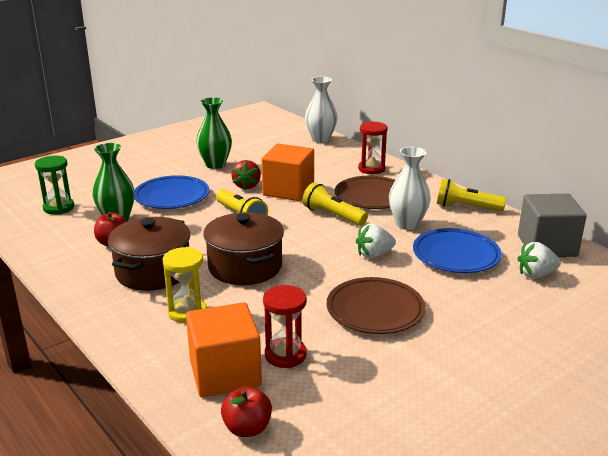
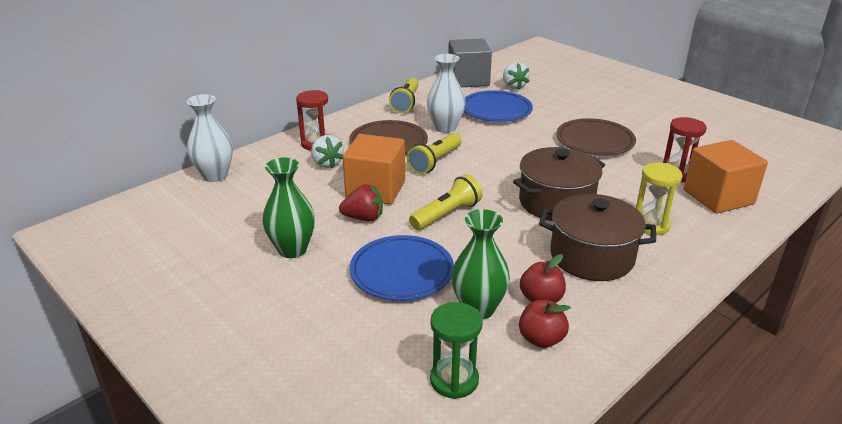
camera: 95 degrees left, 5 degrees up
red apple [221,386,272,437] -> red apple moved to [519,300,571,348]
white strawberry [356,224,396,258] -> white strawberry moved to [311,135,344,169]

